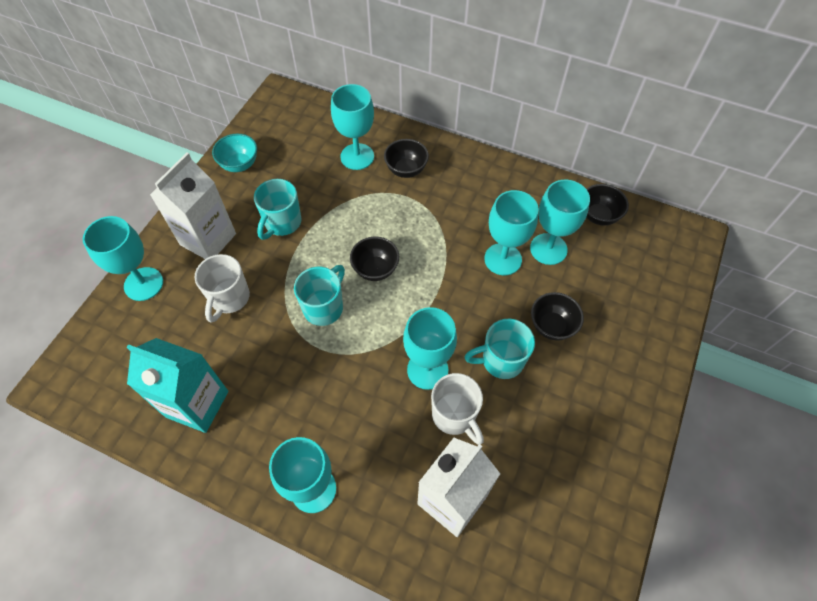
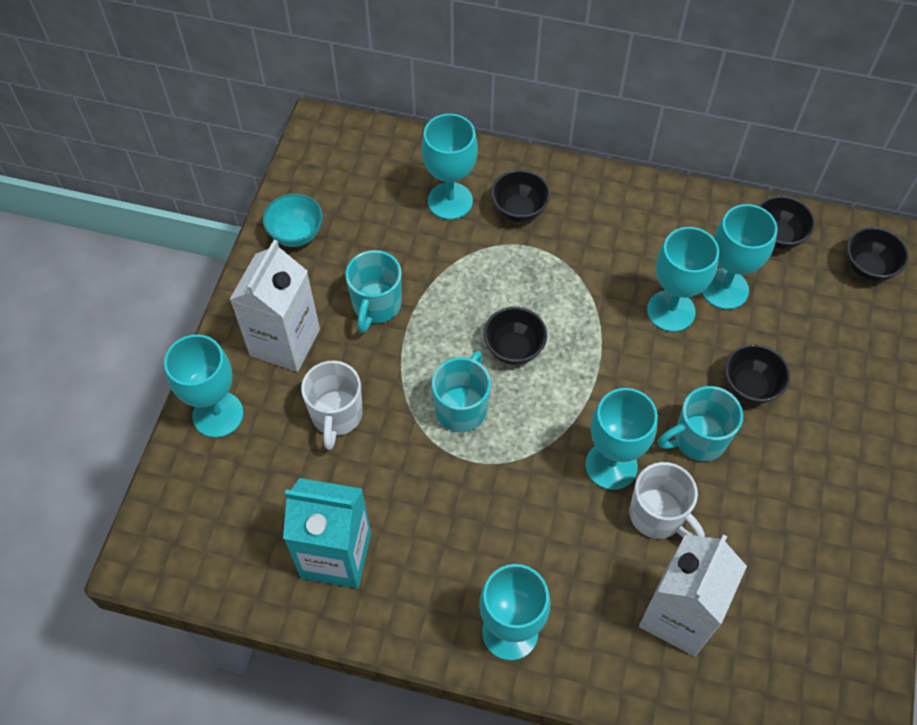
camera: 10 degrees left, 0 degrees up
none -> black bowl [847,227,909,282]

